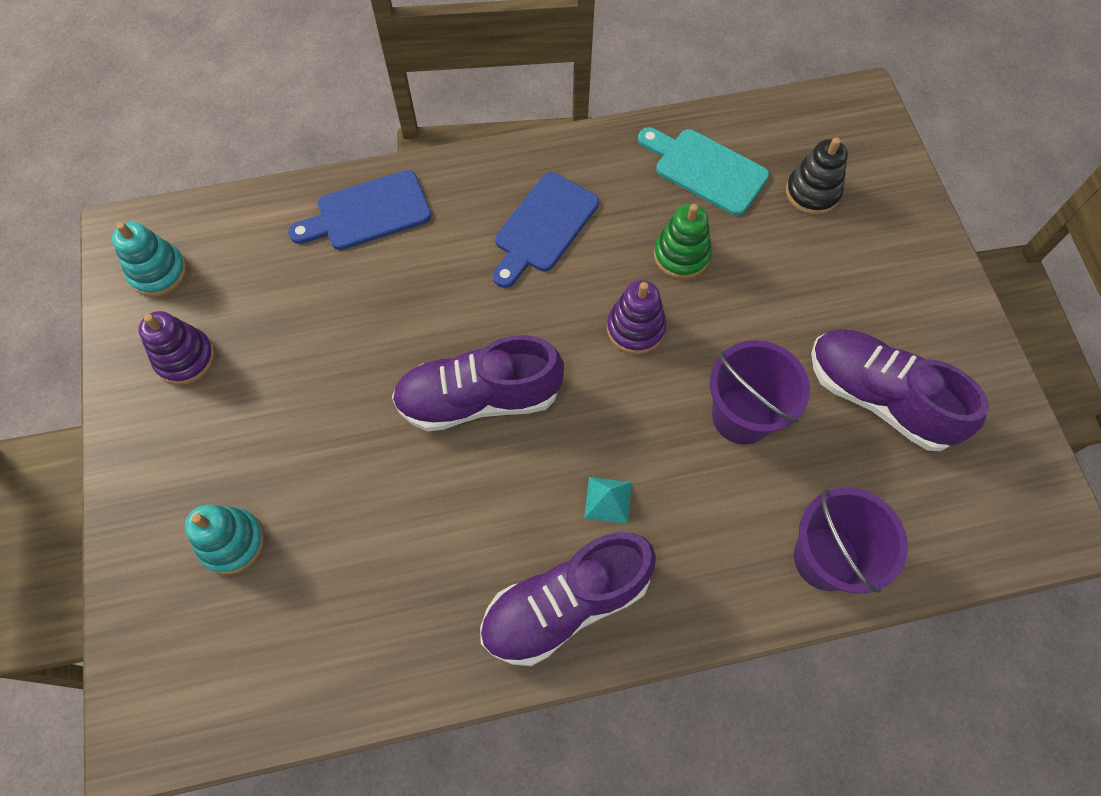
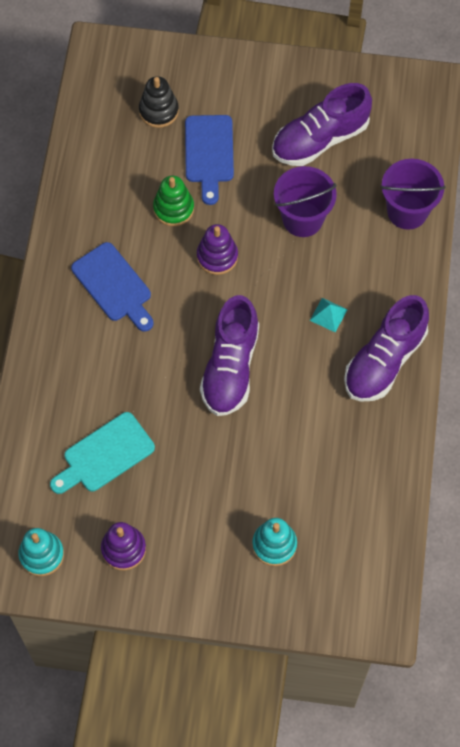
camera: 70 degrees left, 0 degrees up
blue cutting board [288,170,431,250] -> blue cutting board moved to [185,115,234,205]
purple shoe [480,532,656,666] -> purple shoe turned 45 degrees clockwise [344,295,429,402]
turquoise cutting board [638,127,769,216] -> turquoise cutting board moved to [50,412,155,494]

